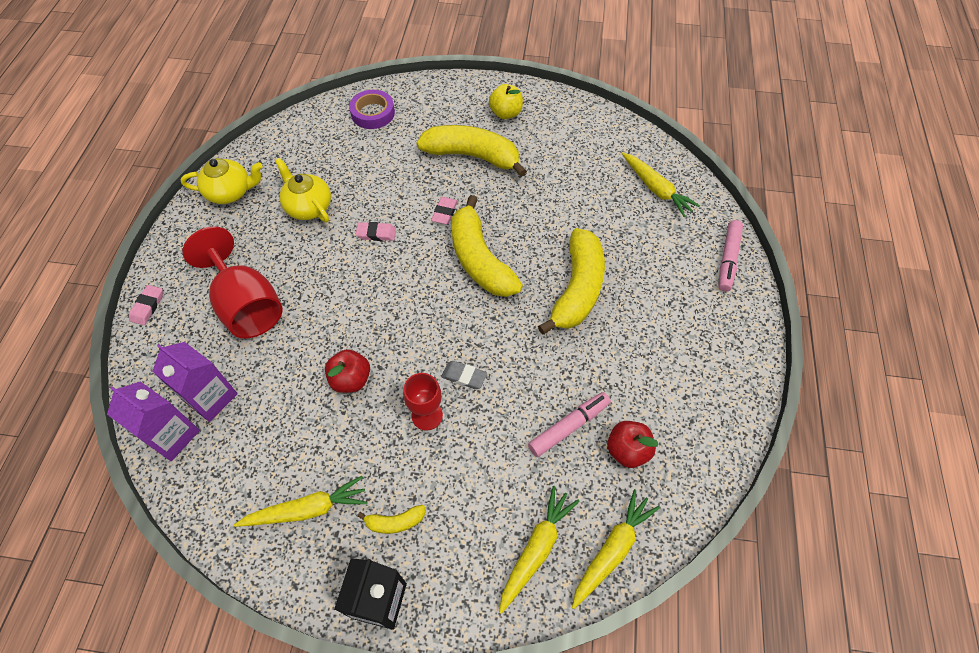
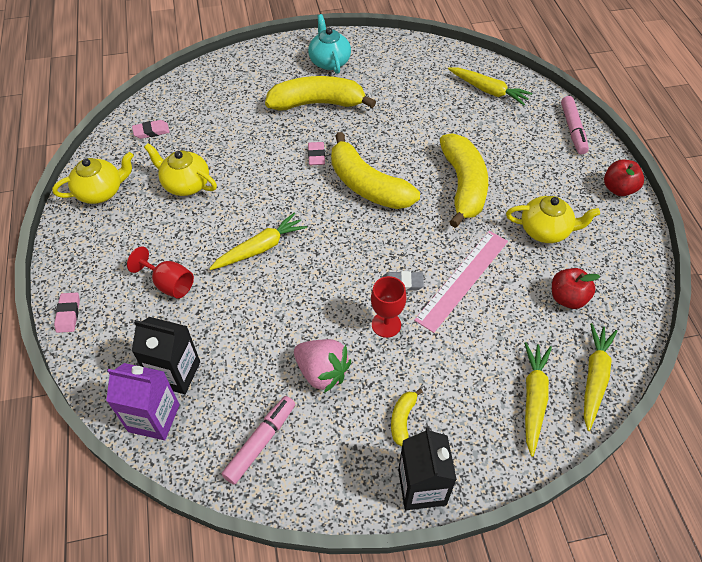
camera: 20 degrees left, 5 degrees down
purple carton [152,342,238,422] -> black carton [132,317,200,394]
red goblet [182,227,283,339] -> red goblet [127,246,194,298], size x0.56
yellow carrot [234,476,368,527] -> yellow carrot moved to [209,212,307,270]
red apple [325,349,370,393] -> red apple moved to [604,159,644,196]
purple tape [349,90,395,129] -> none
pink eraser [356,222,396,241] -> pink eraser moved to [132,120,170,139]
yellow banana [357,505,426,534] -> yellow banana turned 135 degrees clockwise [391,389,423,446]
yellow apple [489,84,523,119] -> turquoise teapot [308,14,351,74]
pink marker [528,392,611,457] -> pink marker moved to [222,396,295,485]
none -> pink strawberry [294,339,351,393]
none -> pink ruler [414,231,508,333]
none -> yellow teapot [506,196,600,243]

